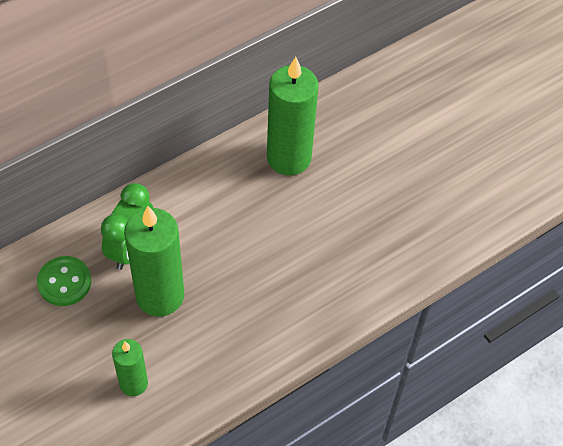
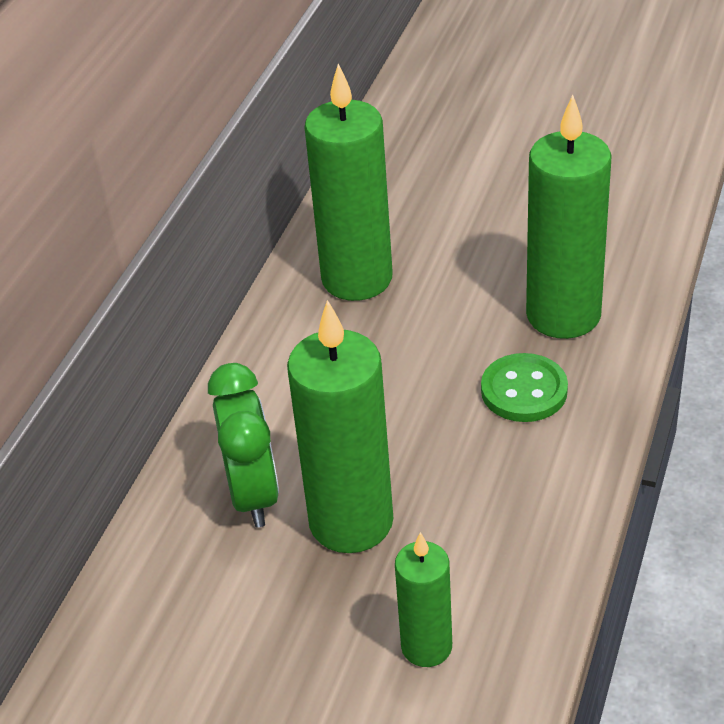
camera: 30 degrees left, 15 degrees down
green button [37,256,91,306] -> green button moved to [481,353,568,422]
none -> green candle [526,95,611,339]

